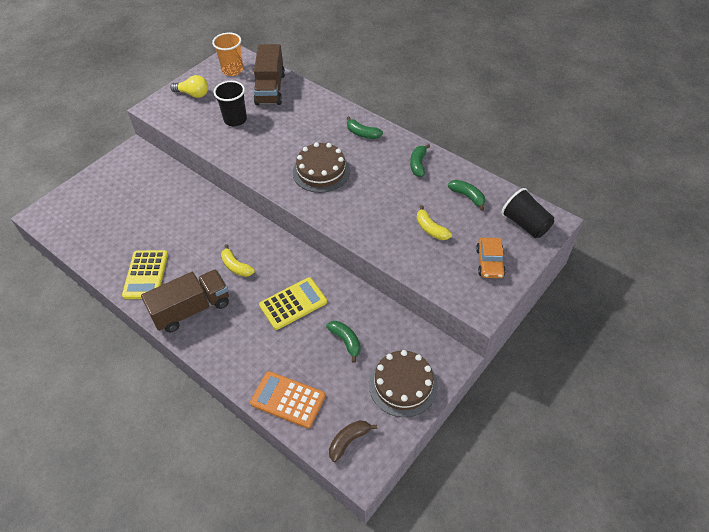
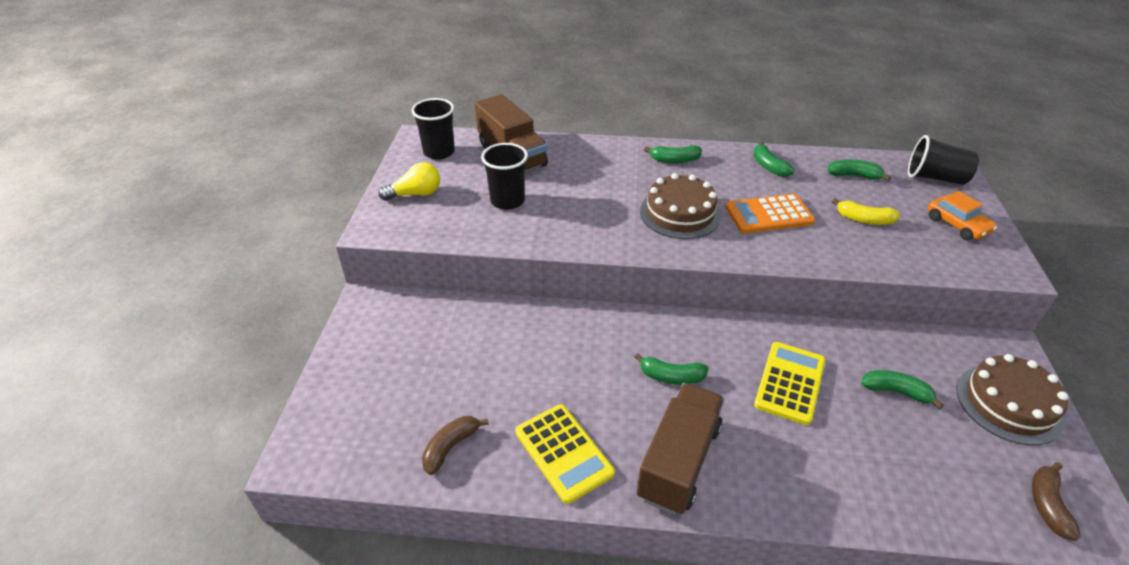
camera: 35 degrees left, 10 degrees down
orange cup [212,32,243,76] -> black cup [411,98,455,160]
yellow banana [221,244,255,277] -> green banana [635,353,709,385]
orange calculator [250,371,325,428] -> orange calculator moved to [725,194,815,233]
none -> brown banana [422,416,489,475]

